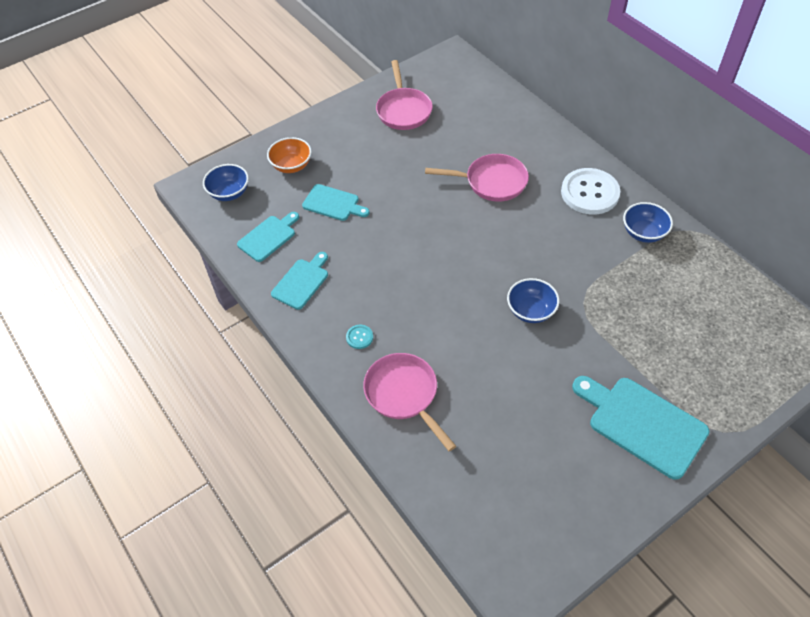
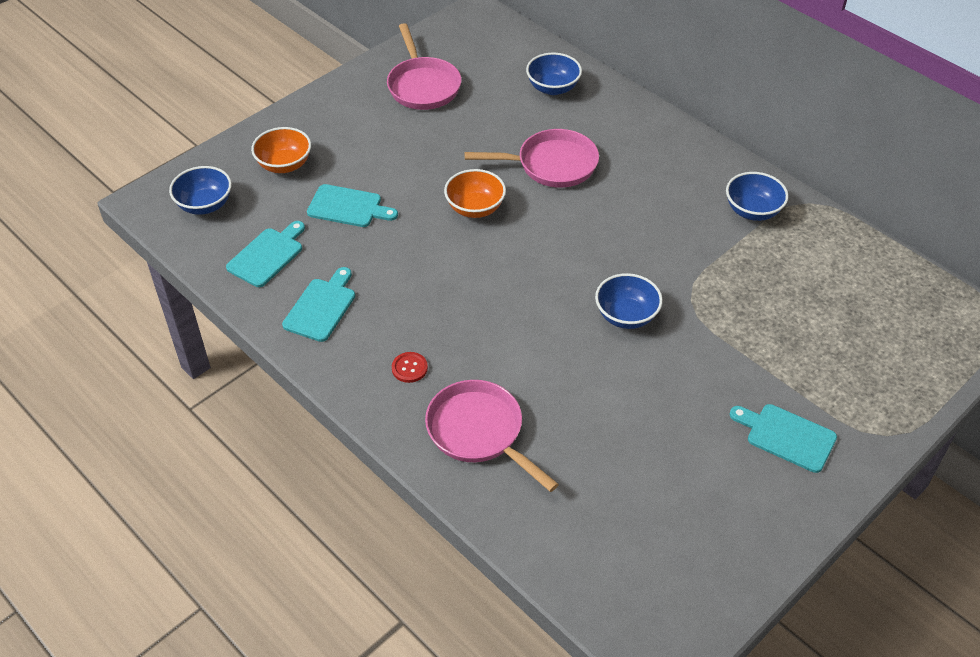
camera: 10 degrees left, 5 degrees down
turquoise button [346,325,373,349] -> red button [392,352,428,383]
white button [561,168,620,215] -> none
turquoise cutting board [572,376,709,480] -> turquoise cutting board [730,404,837,473], size x0.60
none -> orange bowl [444,169,506,218]
none -> blue bowl [526,53,582,95]

